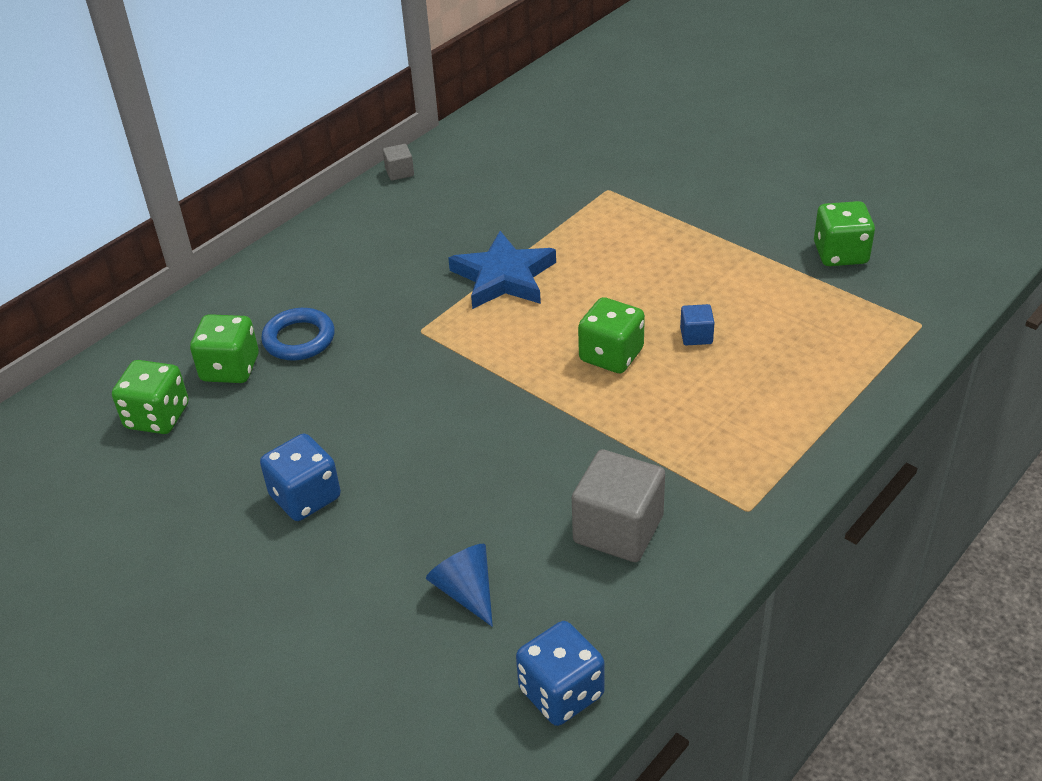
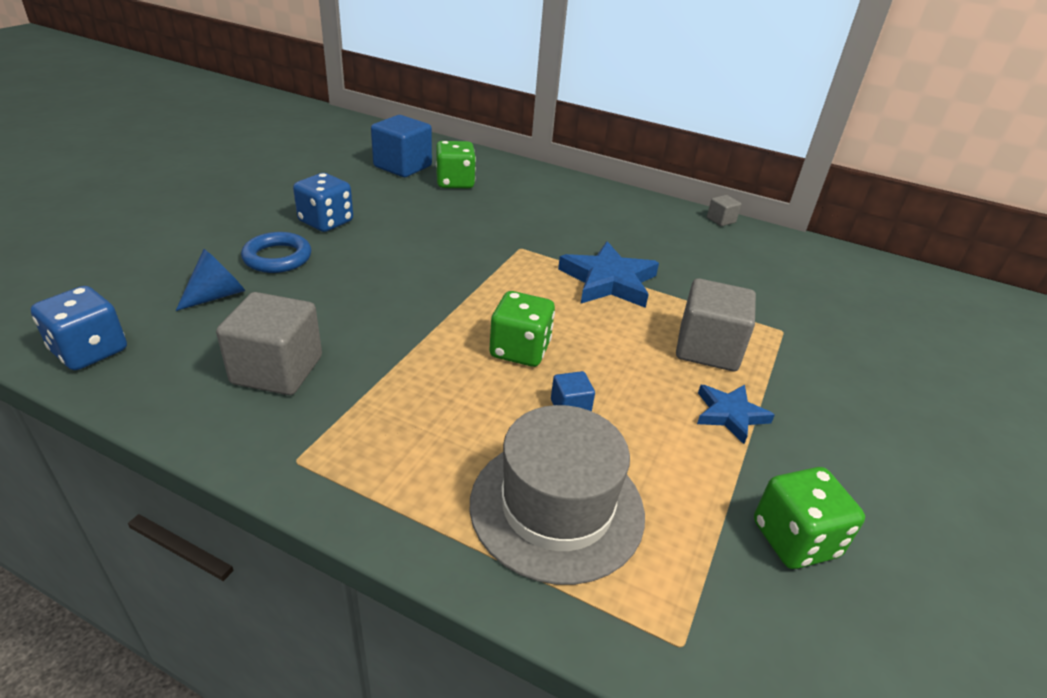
camera: 70 degrees right, 5 degrees down
green dice [112,360,189,434] -> blue cube [371,115,432,177]
blue ring [261,308,335,361] -> blue ring moved to [241,232,311,273]
none -> grey hat [470,405,645,585]
none -> grey cube [676,278,756,371]
none -> blue star [697,385,775,444]

